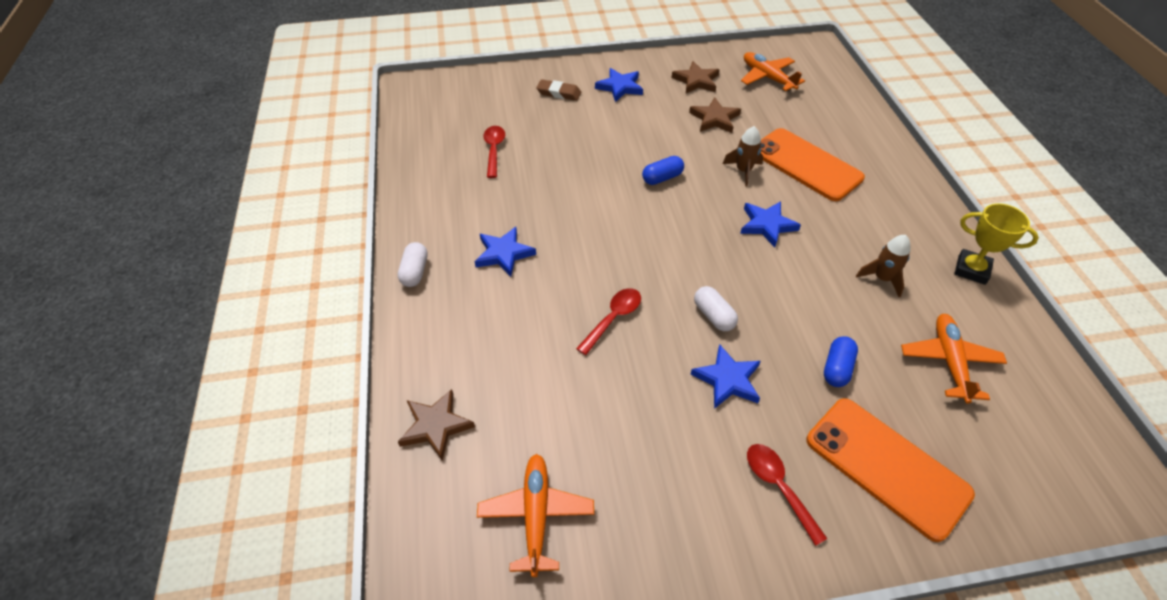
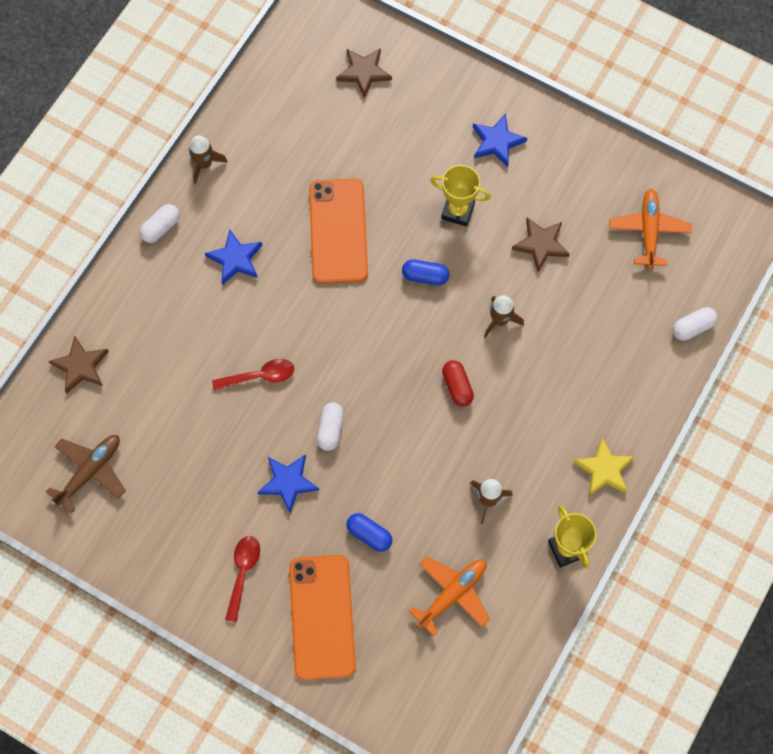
camera: 40 degrees right, 20 degrees up
orange plane [477,454,594,577] -> brown plane [46,435,126,513]
red spoon [483,126,505,178] -> none
brown eraser [536,79,581,101] -> none
brown star [672,61,719,93] -> brown star moved to [336,48,392,98]
blue star [740,201,801,248] -> red capsule [442,360,474,407]
orange phone [760,128,865,201] -> orange phone moved to [309,179,368,284]
blue capsule [824,336,858,387] -> blue capsule turned 60 degrees clockwise [346,513,392,552]
none -> brown rocket [189,135,228,184]
none -> yellow trophy [430,165,491,227]
none -> yellow star [573,438,635,496]
none -> white capsule [673,307,718,341]

